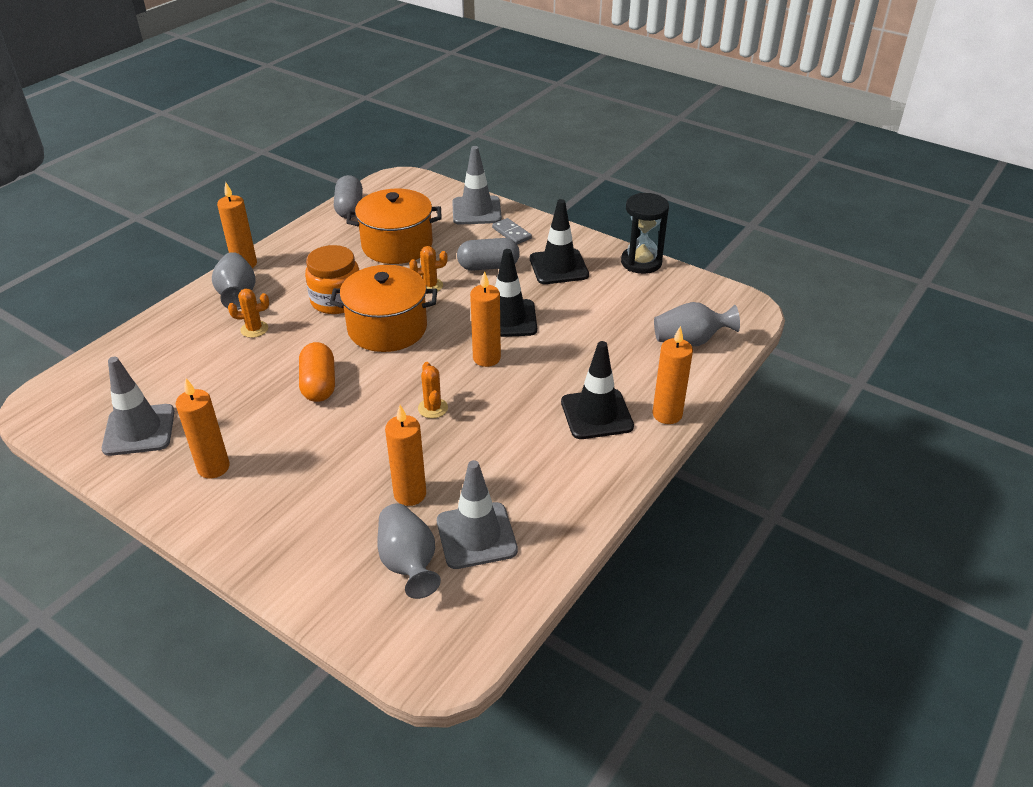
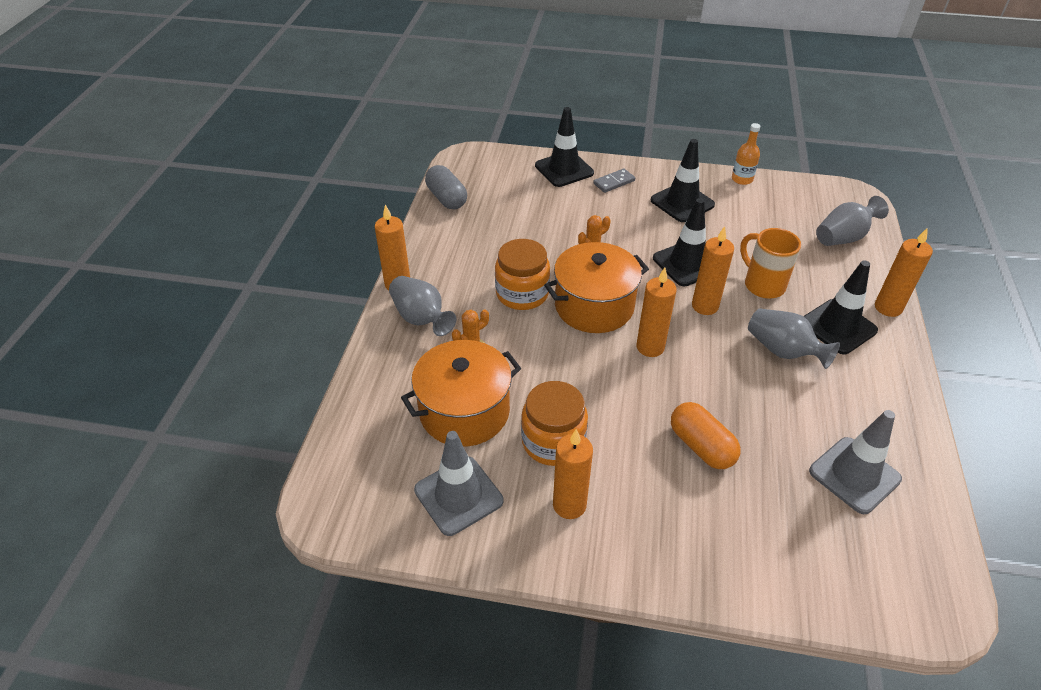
camera: 25 degrees left, 5 degrees up
orange capsule [299,342,335,402] -> orange capsule moved to [671,402,741,469]
orange pot [346,189,442,264] -> orange pot moved to [401,340,521,447]
grey vase [377,503,441,599] -> grey vase moved to [748,308,840,369]
orange candle [385,405,426,506] -> orange candle moved to [636,268,677,357]
orange cactus [418,362,448,418] -> none
grey traffic cone [452,146,502,225] -> black traffic cone [535,107,594,187]
grey capsule [457,238,520,271] -> none
grey domino [492,218,532,244] -> grey domino turned 60 degrees counterclockwise [593,168,635,193]
black hourglass [621,193,669,274] -> orange bottle [732,123,760,185]
none -> orange jar [521,381,588,466]
none -> orange mug [740,228,801,299]

